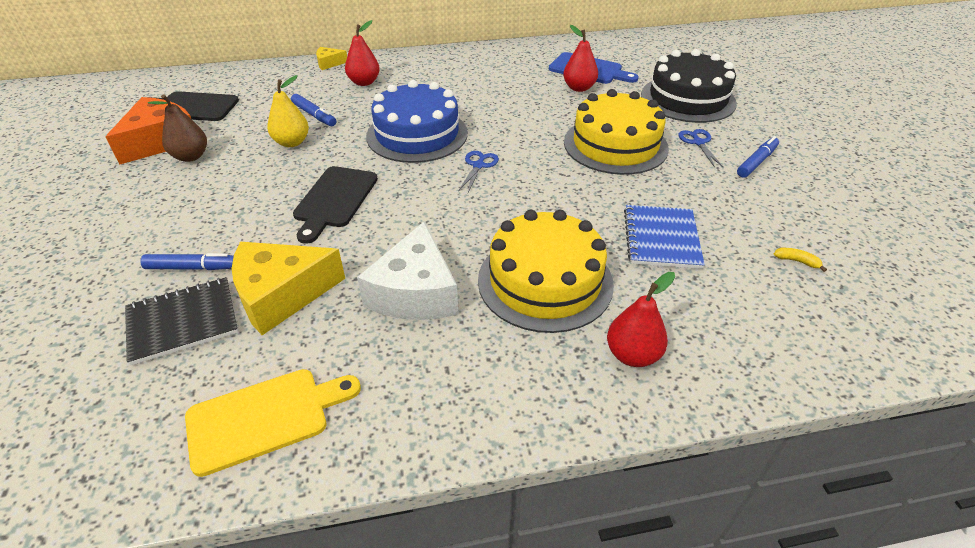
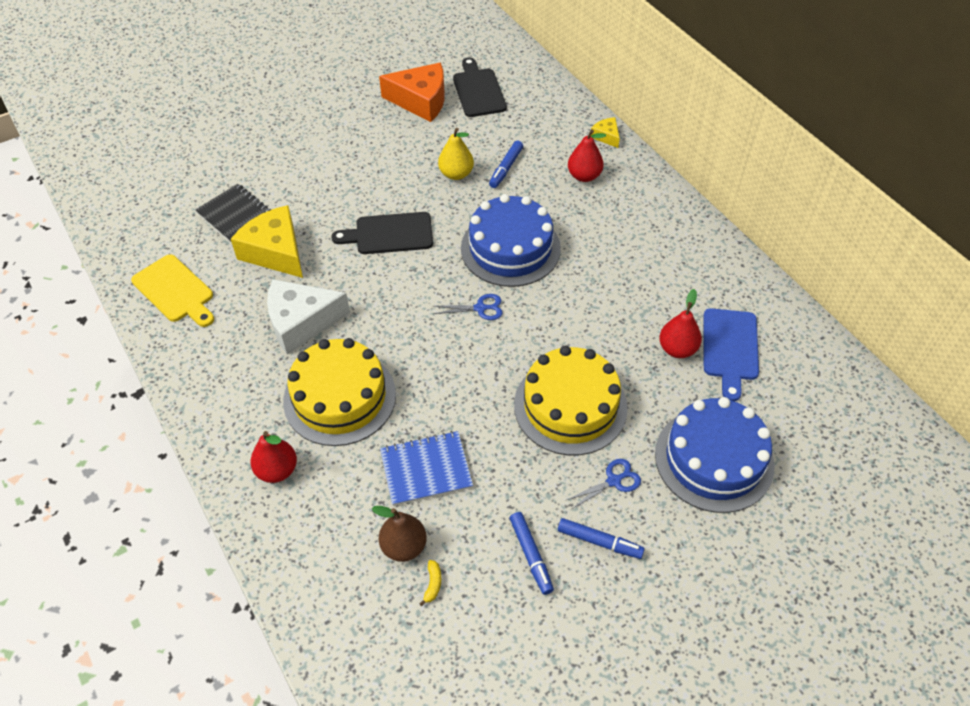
camera: 70 degrees right, 10 degrees up
blue marker [140,253,234,270] -> blue marker moved to [510,512,554,595]
brown pear [148,94,207,162] -> brown pear moved to [372,506,427,562]
black cake [641,49,737,123] -> blue cake [655,397,775,513]

